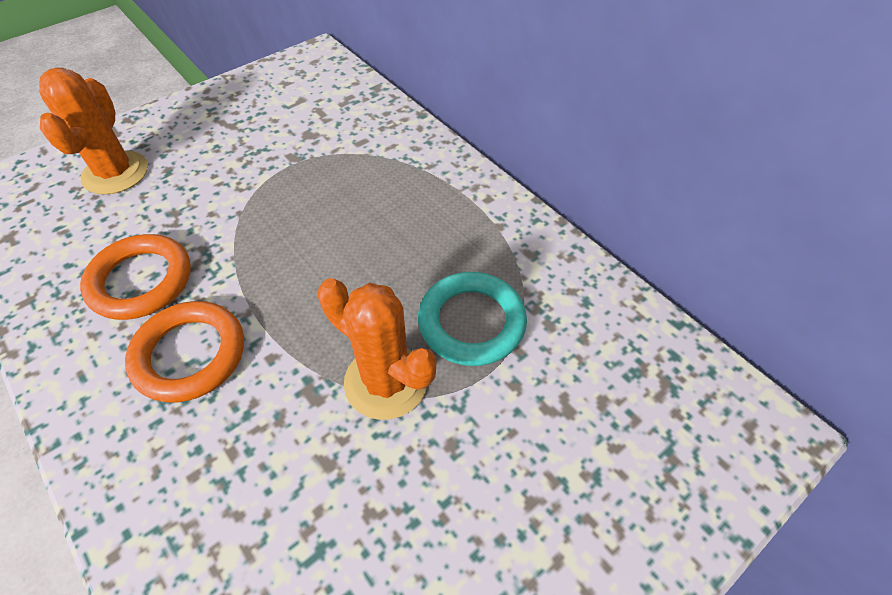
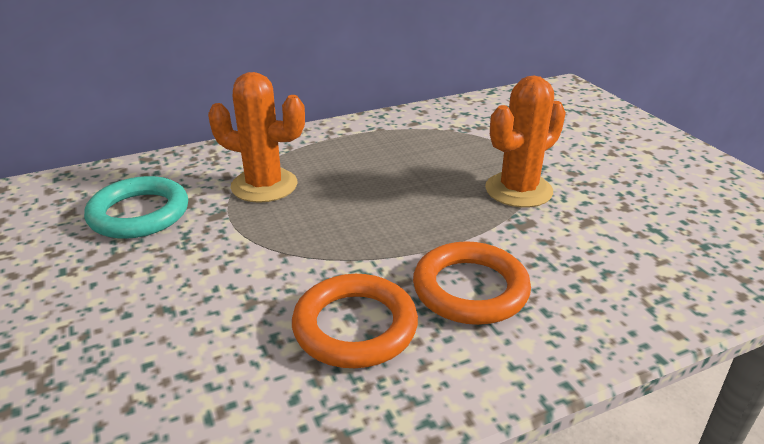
camera: 75 degrees left, 20 degrees down
orange cactus [39,68,148,195] -> orange cactus moved to [208,72,305,203]
turquoise ring [418,272,527,366] -> turquoise ring moved to [84,176,188,239]

